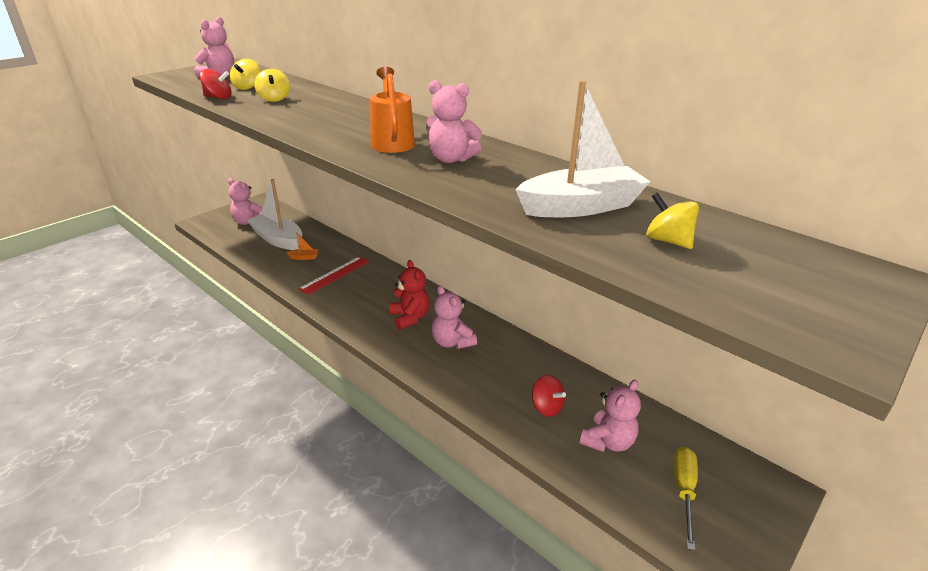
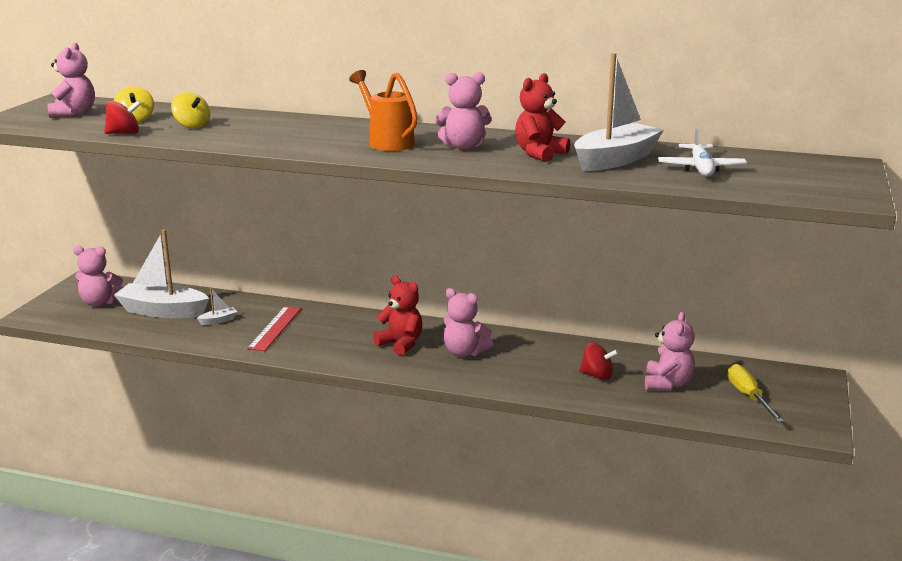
camera: 25 degrees left, 10 degrees down
orange boat [287,232,319,260] -> white boat [197,288,237,325]
yellow spinning top [646,192,699,249] -> white plane [658,127,747,177]
none -> red teddy bear [515,73,570,162]

